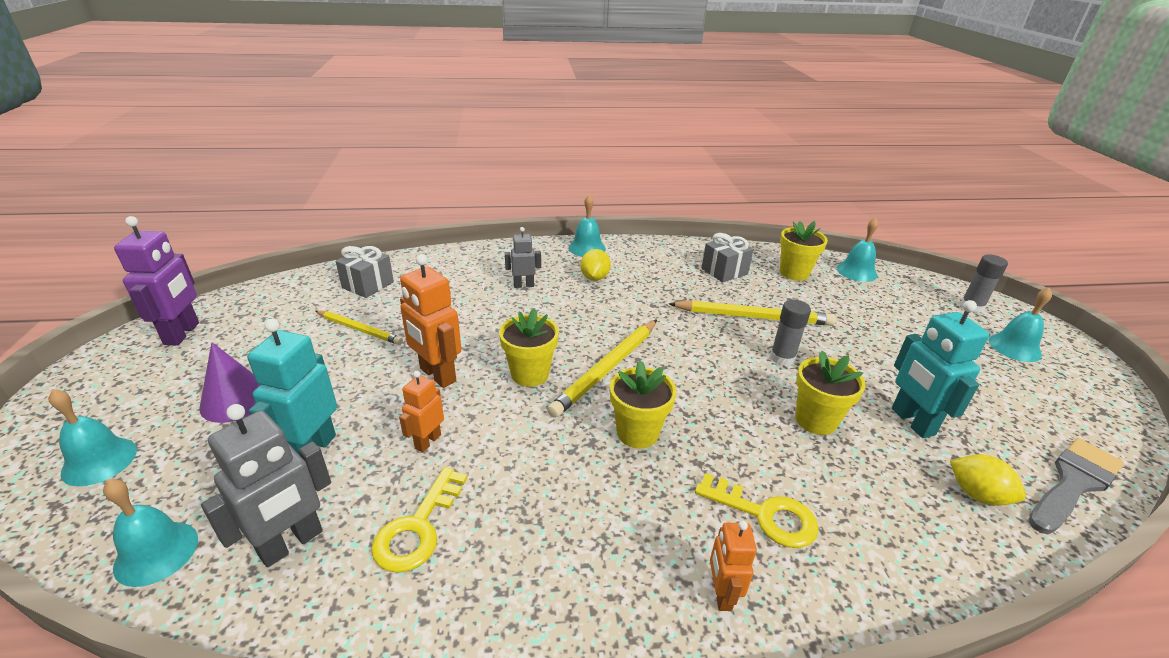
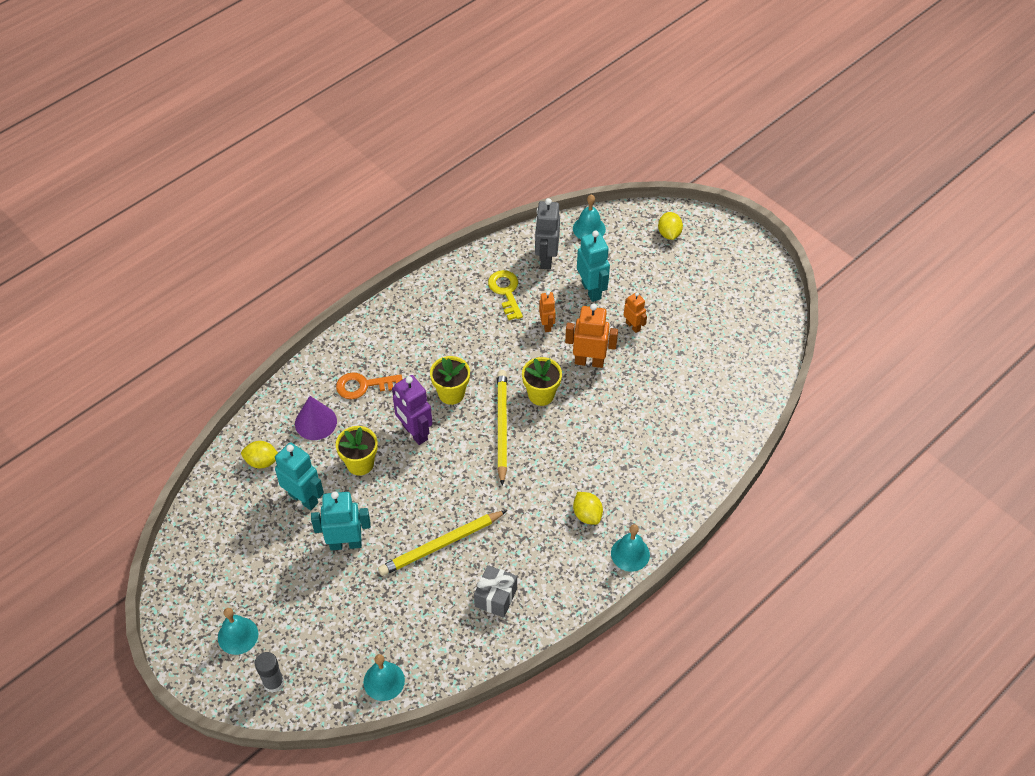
camera: 145 degrees right, 20 degrees up
turquoise bell [48,389,137,486] -> yellow lemon [658,212,683,240]
purple robot [114,216,199,345] -> purple robot moved to [392,375,432,445]
purple cone [199,342,261,423] -> purple cone moved to [295,396,337,440]
yellow pencil [316,310,403,345] -> none
grey gift [336,246,394,298] -> none
grey robot [505,227,541,288] -> none
yellow key [695,473,819,548] -> orange key [336,372,402,399]
orange robot [710,521,757,611] -> orange robot moved to [624,293,647,333]
grey glue stick [770,299,811,366] -> none
yellow flower pot [780,221,828,281] -> none
grey brush [1029,438,1124,534] -> none
none -> turquoise robot [311,491,371,551]

